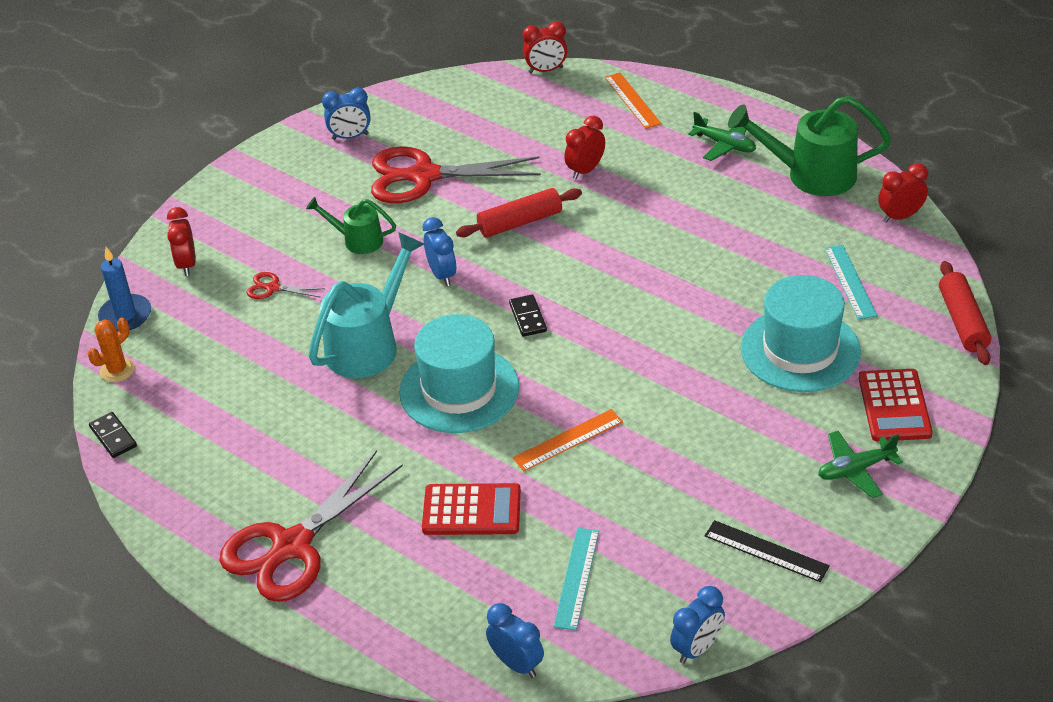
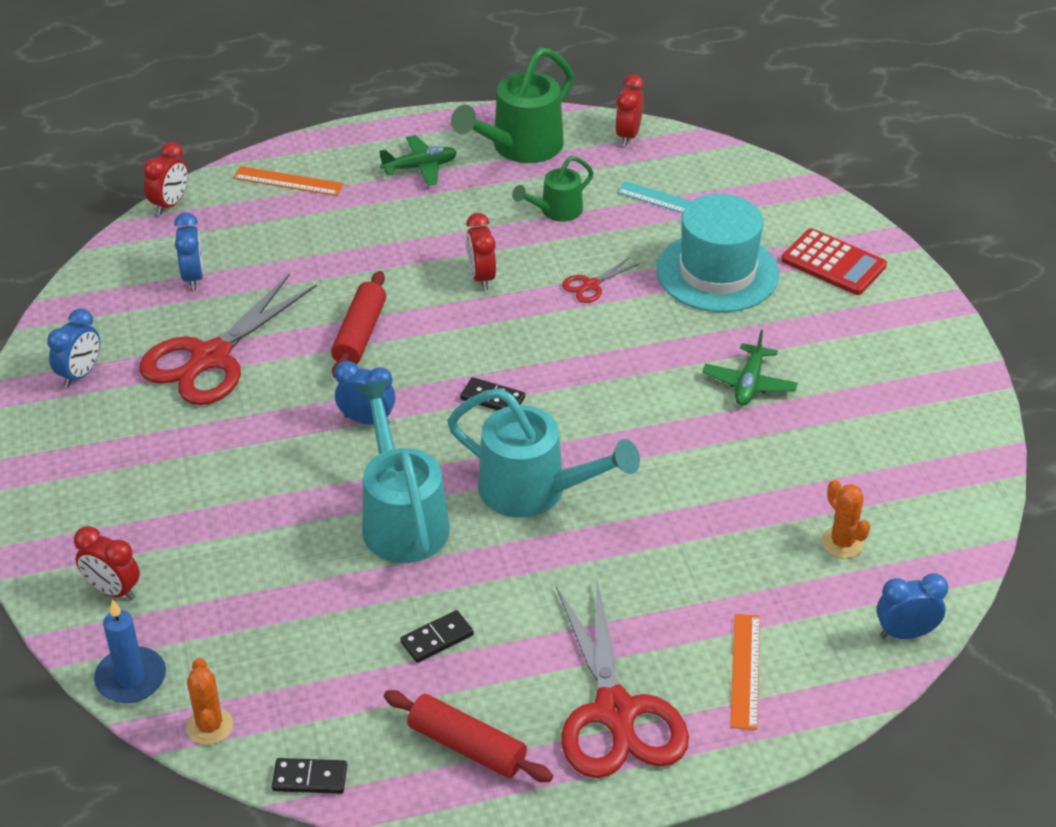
camera: 55 degrees left, 0 degrees up
red scissors [247,272,325,299] -> red scissors moved to [562,257,640,303]
green watering can [306,197,396,254] -> green watering can moved to [512,156,594,222]
turquoise hat [399,314,519,433] -> turquoise watering can [447,388,640,518]
red calculator [422,483,521,535] -> none
orange ruler [513,409,623,471] -> orange ruler moved to [730,614,760,730]
turquoise ruler [553,528,599,631] -> orange cactus [821,480,870,558]
red clock [564,116,605,179] -> red clock moved to [466,213,496,290]
blue clock [670,586,725,664] -> blue clock moved to [174,212,204,290]
black ruler [705,520,830,582] -> none
green plane [818,431,903,498] -> green plane moved to [703,330,798,406]
red rolling pin [939,261,991,365] -> red rolling pin moved to [384,690,553,782]
none -> black domino [400,610,474,663]

